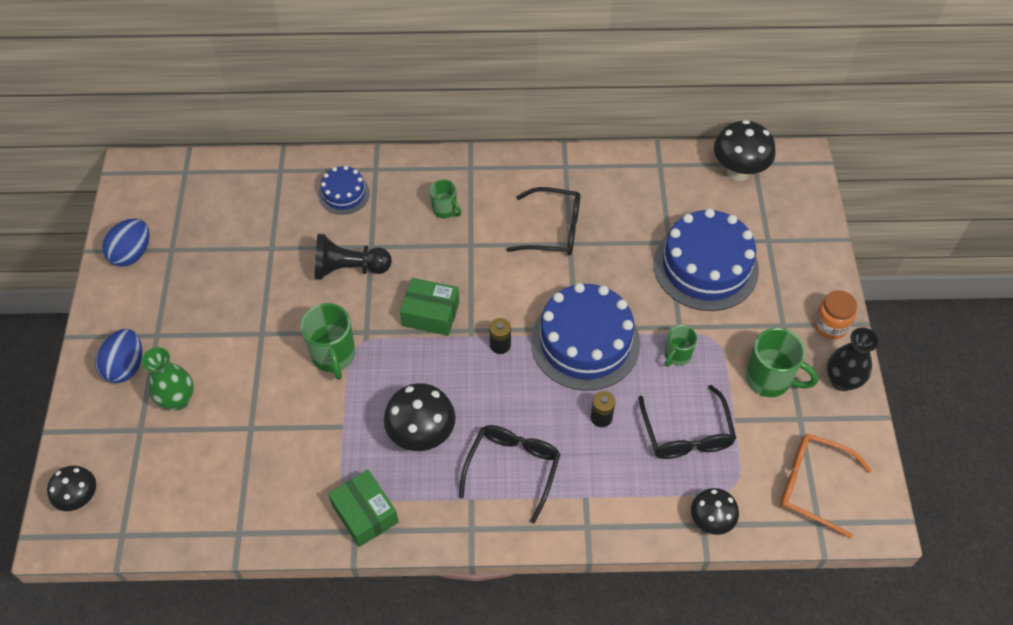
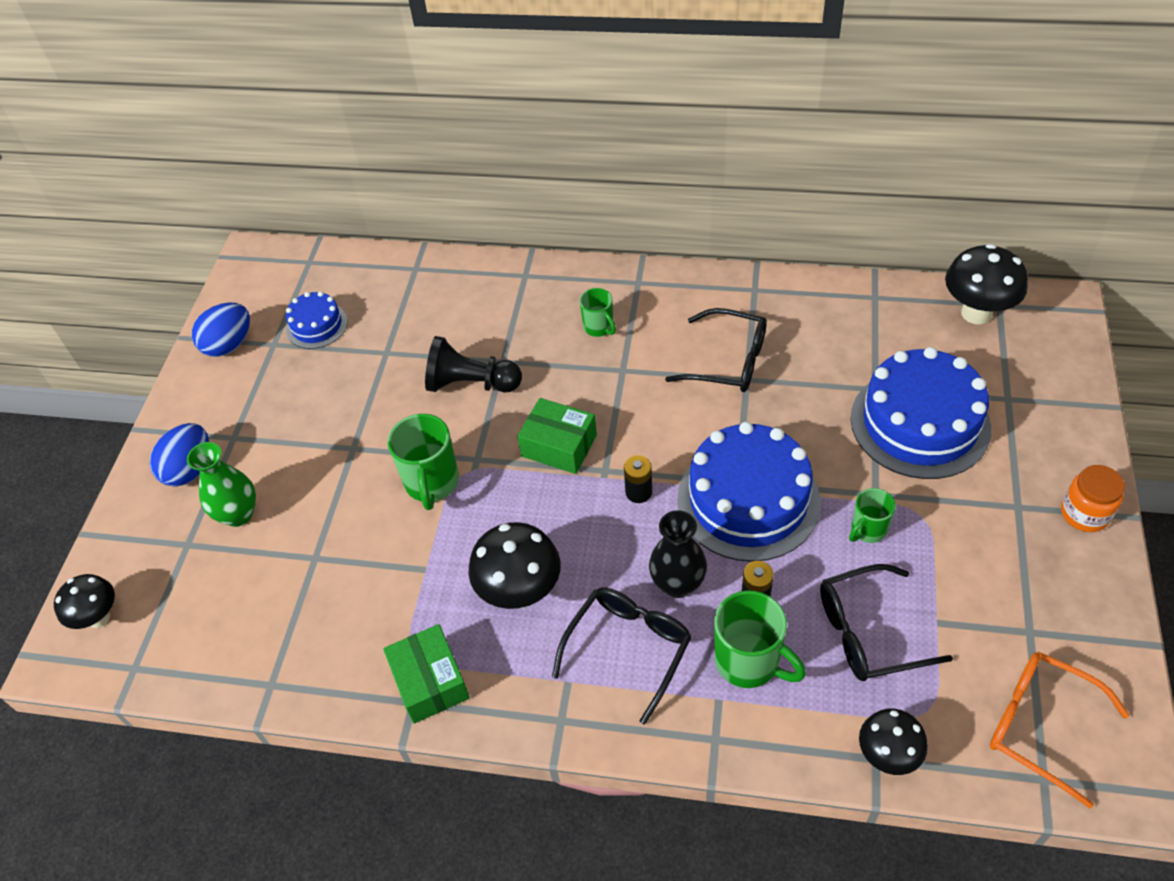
camera: 15 degrees right, 5 degrees down
blue cake [318,166,370,215] -> blue cake moved to [286,291,348,349]
black glasses [639,385,736,459] -> black glasses turned 75 degrees clockwise [820,564,953,681]
green mug [745,328,818,397] -> green mug moved to [714,590,806,688]
black vase [827,328,879,391] -> black vase moved to [649,510,707,598]

